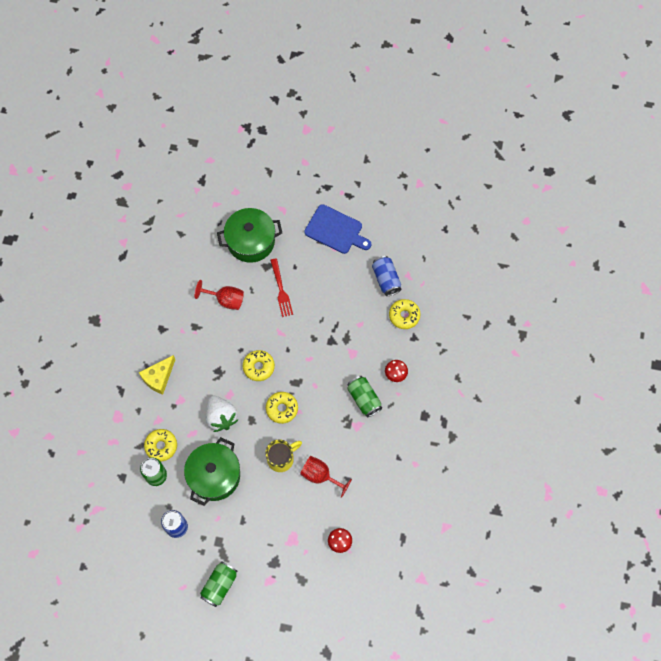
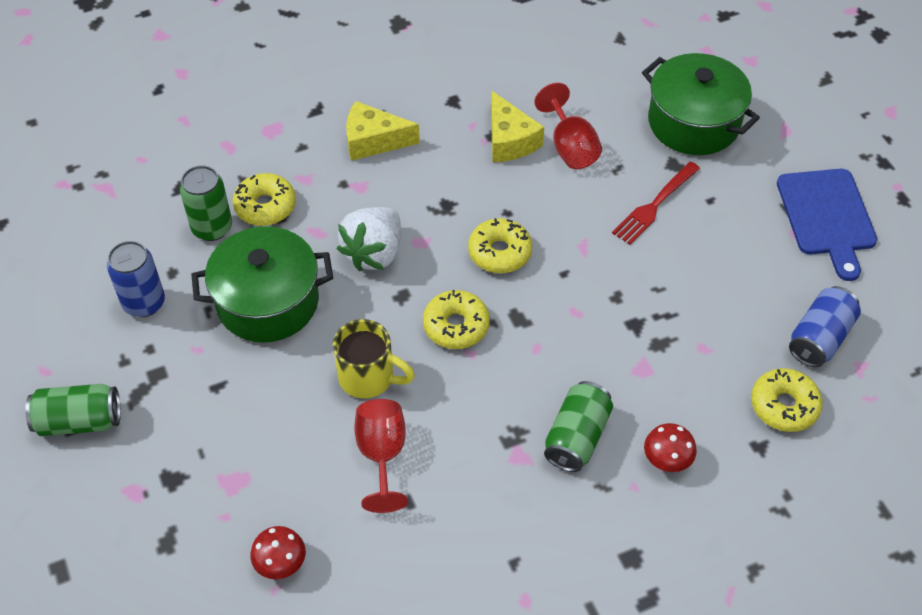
camera: 55 degrees right, 15 degrees down
none -> yellow cheese [491,91,544,162]

